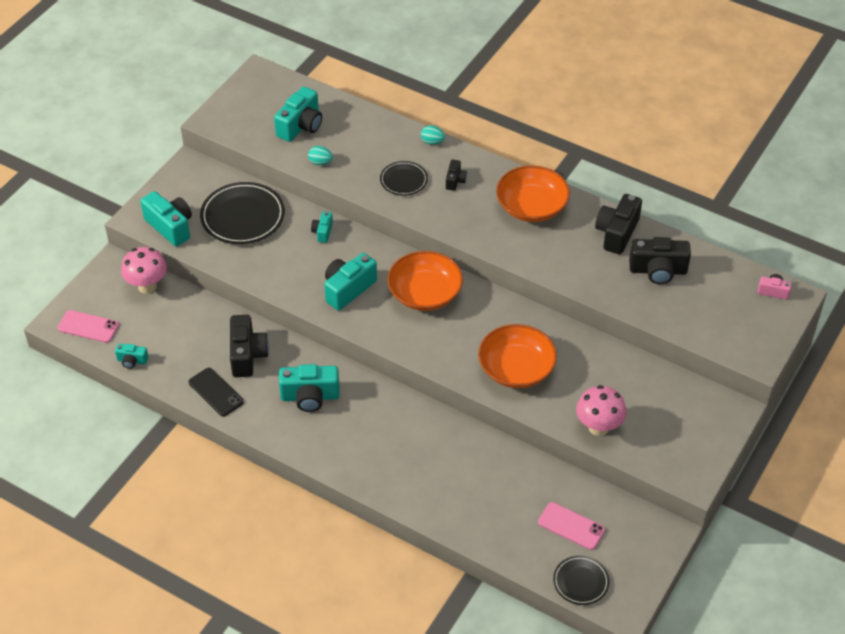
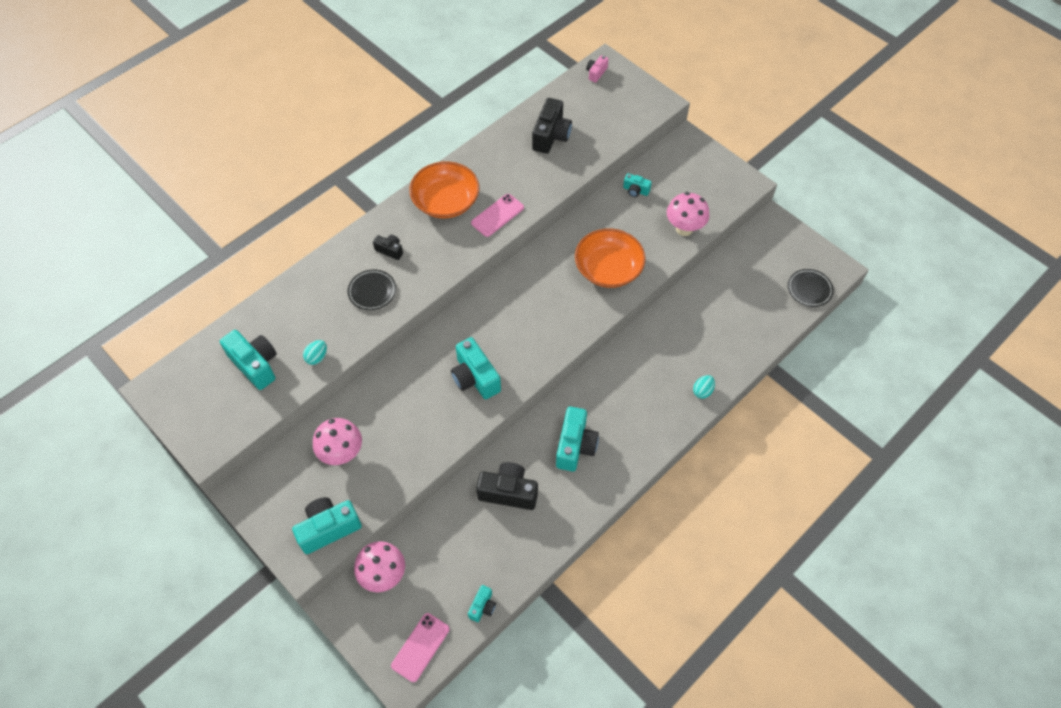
camera: 75 degrees left, 10 degrees up
black phone [189,368,244,417] -> none
black plate [200,182,285,244] -> pink mushroom [313,418,362,465]
turquoise camera [311,212,333,243] -> turquoise camera moved to [623,173,652,197]
orange bowl [387,251,463,311] -> none
turquoise egg [421,125,445,145] -> turquoise egg moved to [693,375,715,399]
pink phone [538,502,605,550] -> pink phone moved to [471,194,524,237]
black camera [595,194,642,255] -> none

